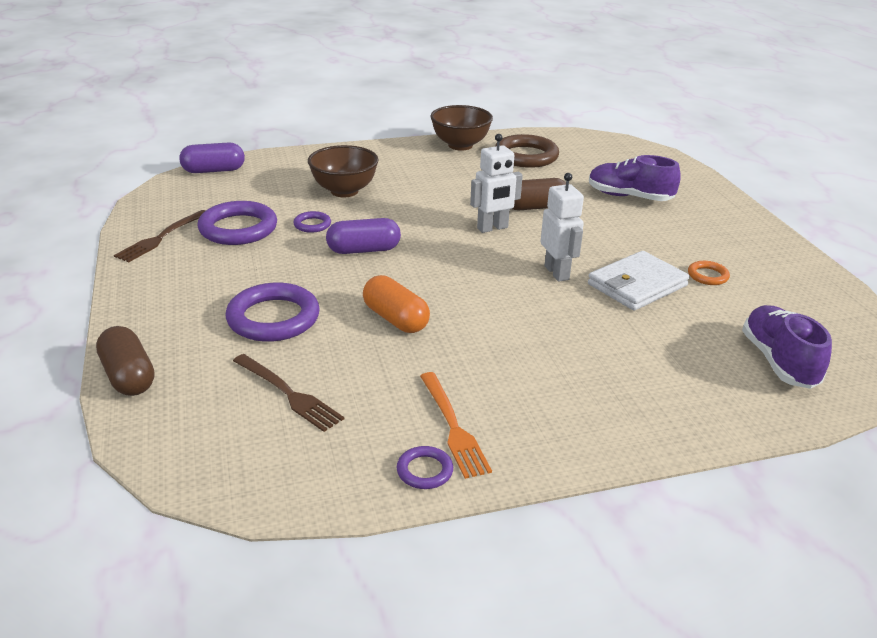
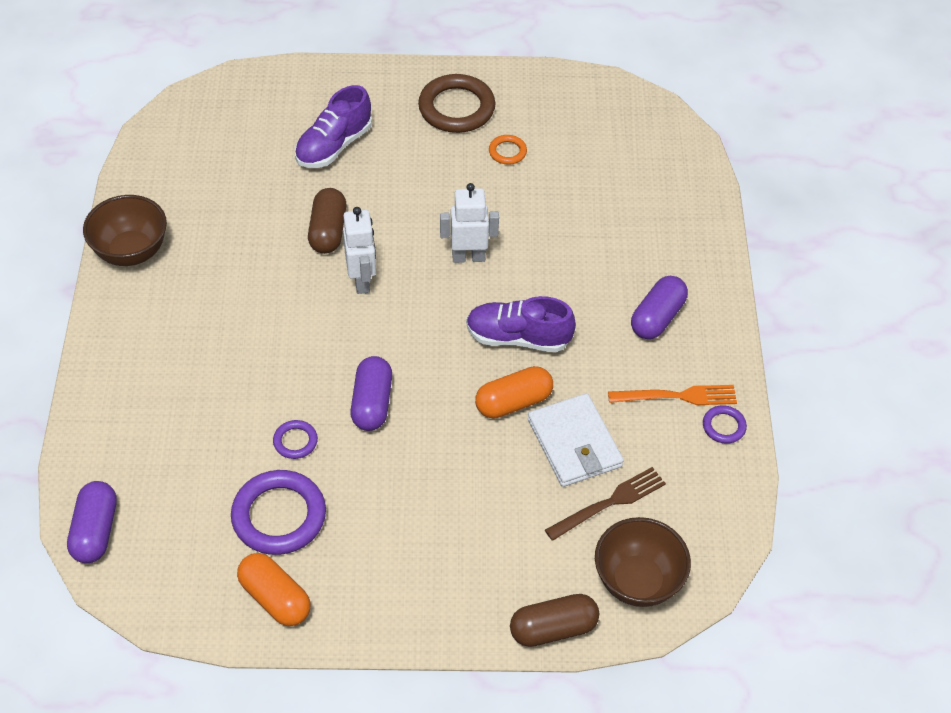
camera: 75 degrees left, 20 degrees up
brown fork [114,210,205,262] -> orange capsule [237,553,311,626]
purple ring [226,283,320,342] -> none
brown bowl [308,145,379,197] -> brown bowl moved to [595,517,691,607]
brown ring [495,134,559,168] -> brown ring moved to [418,74,495,133]
white wallet [588,251,690,311] -> white wallet moved to [528,393,624,487]
purple shoe [742,305,832,389] -> purple shoe moved to [466,296,576,352]
none -> purple capsule [631,276,688,339]

